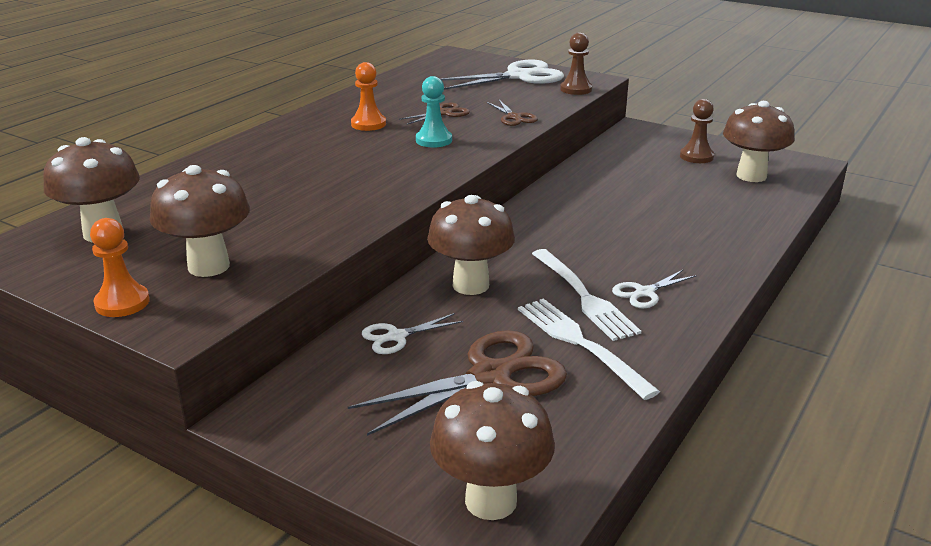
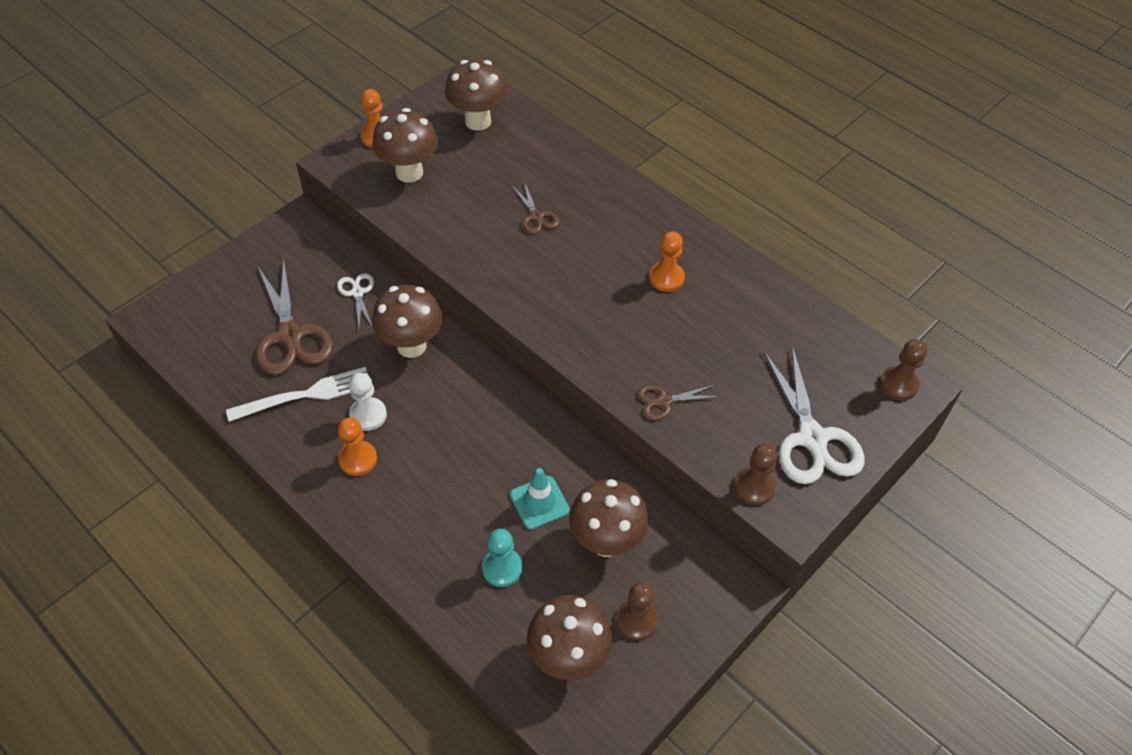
camera: 100 degrees right, 25 degrees up
brown scissors [399,103,470,124] -> brown scissors moved to [512,182,559,234]
turquoise pawn [416,76,452,148] -> turquoise pawn moved to [482,529,523,587]
brown mushroom [430,381,555,520] -> brown mushroom moved to [569,479,649,557]
white fork [532,249,641,341] -> white pawn [349,373,387,431]
white scissors [612,270,697,308] -> orange pawn [338,418,377,476]
none -> turquoise traffic cone [510,468,570,529]
none -> brown pawn [880,339,927,400]

